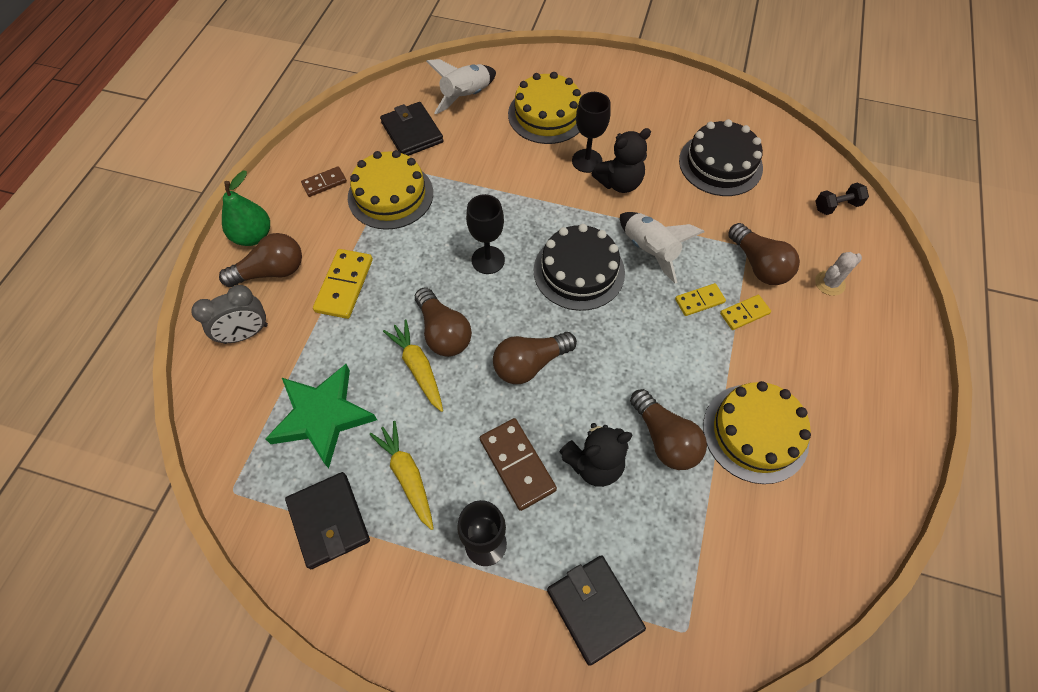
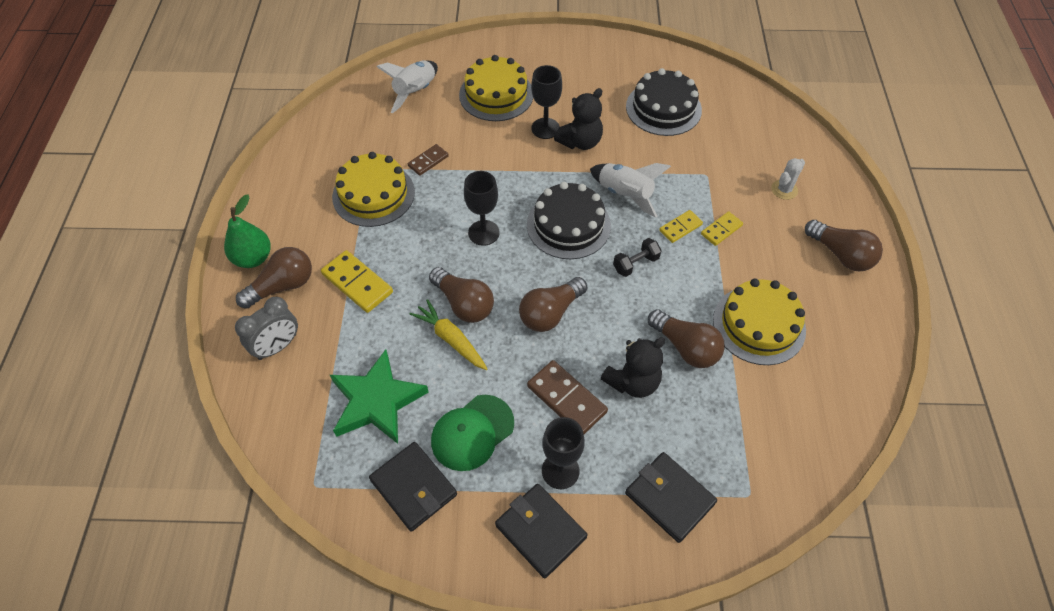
camera: 15 degrees left, 5 degrees down
brown domino [301,166,347,197] -> brown domino moved to [408,144,449,176]
yellow domino [313,249,373,319] -> yellow domino turned 45 degrees counterclockwise [321,250,393,313]
yellow carrot [369,421,434,530] -> green cap [431,395,514,471]
black wallet [380,102,443,156] -> black wallet moved to [495,484,587,578]
brown light bulb [728,223,800,285] -> brown light bulb moved to [805,220,883,272]
black dumbbell [815,183,869,215] -> black dumbbell moved to [613,238,662,277]

